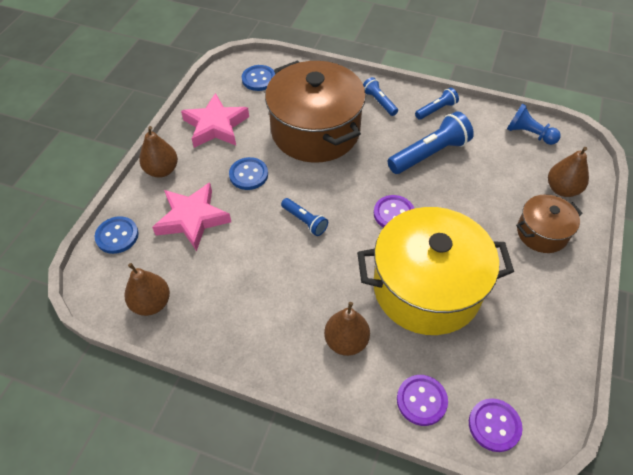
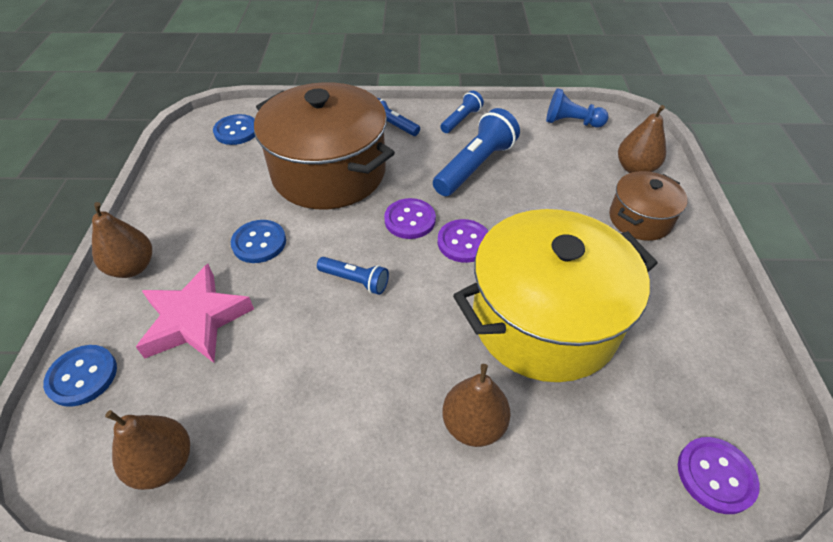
camera: 20 degrees left, 5 degrees down
pink star [181,93,249,148] -> none
purple button [397,375,448,426] -> purple button moved to [384,198,436,239]

